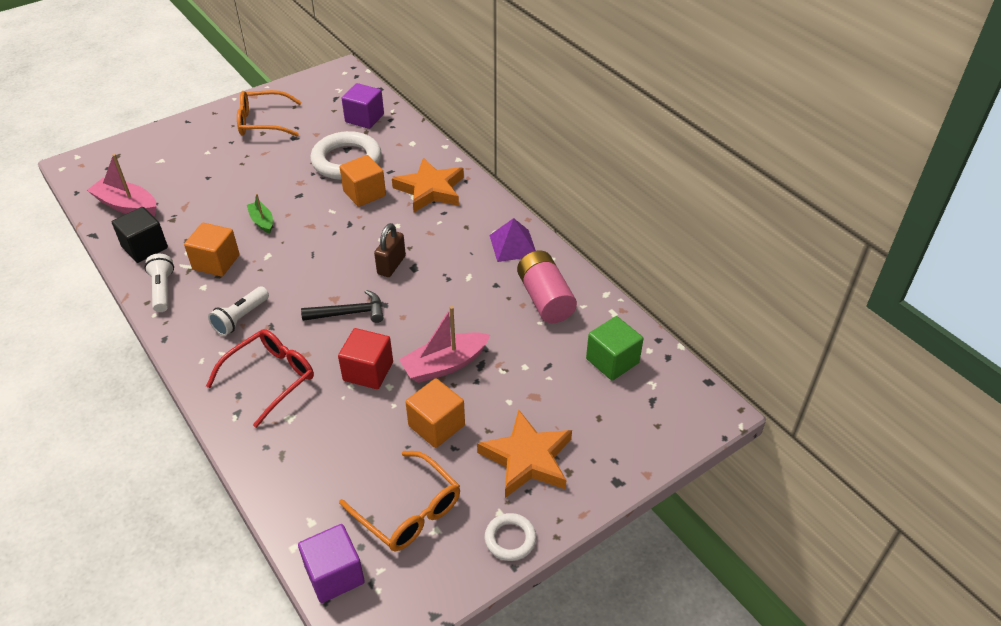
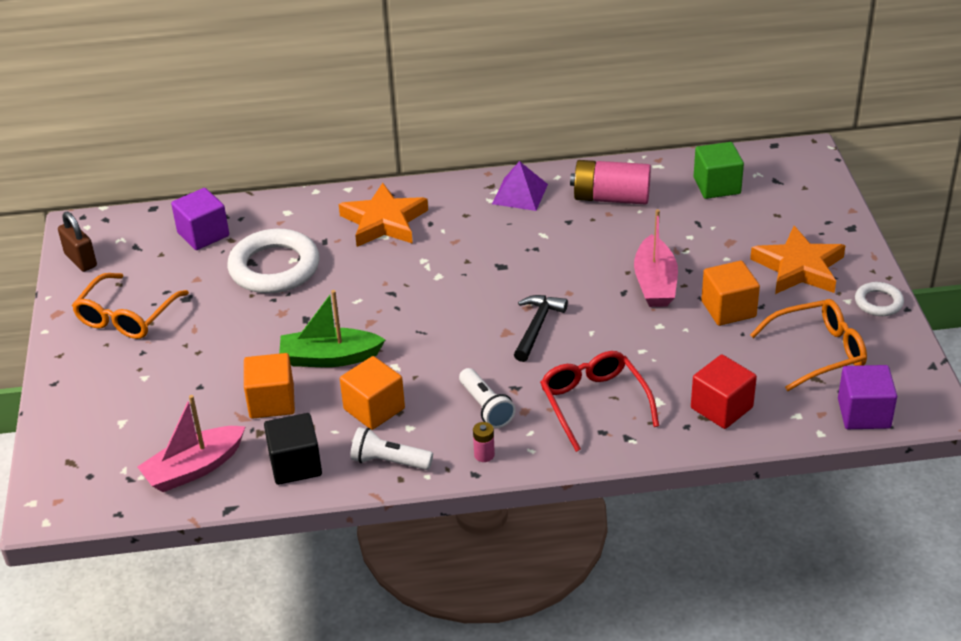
camera: 60 degrees left, 5 degrees down
green boat [247,193,273,234] -> green boat [279,290,386,367], size x1.71
red cube [338,328,393,389] -> red cube moved to [691,354,757,429]
orange cube [340,155,386,207] -> orange cube moved to [244,353,295,419]
brown padlock [374,223,406,277] -> brown padlock moved to [58,212,97,272]
none -> pink battery [473,422,495,462]

